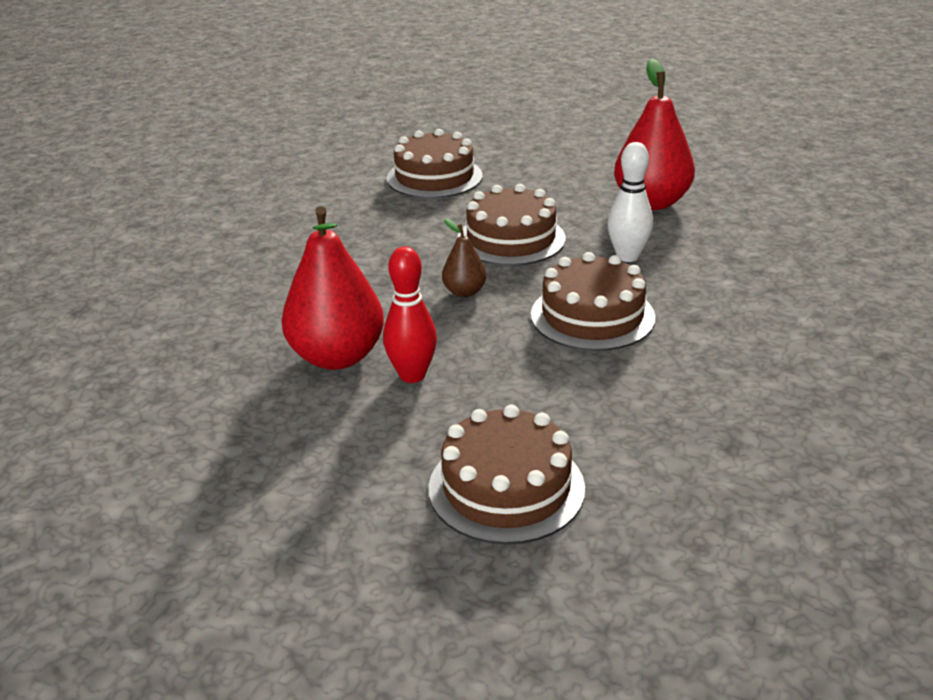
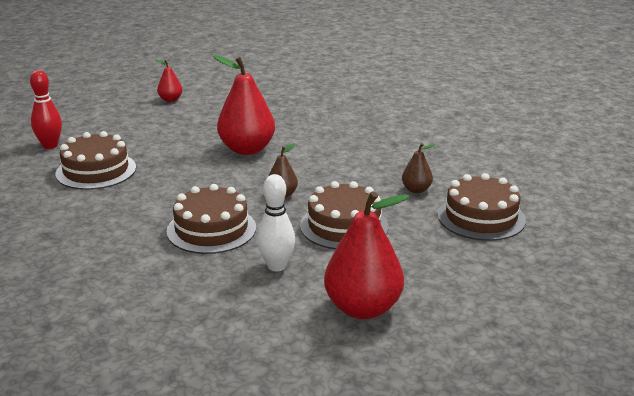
camera: 110 degrees right, 5 degrees down
red bowling pin [383,246,437,383] -> red bowling pin moved to [30,70,62,149]
none -> red pear [155,59,182,102]
none -> brown pear [402,143,435,193]

